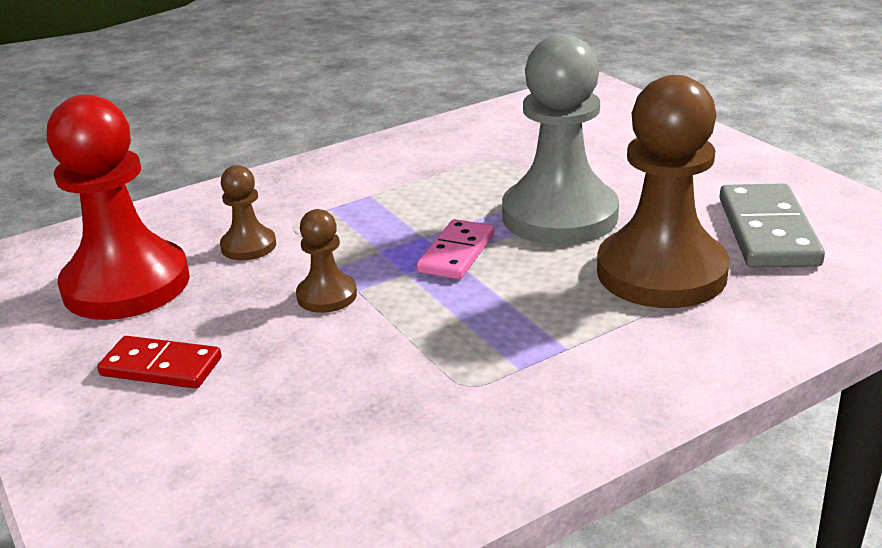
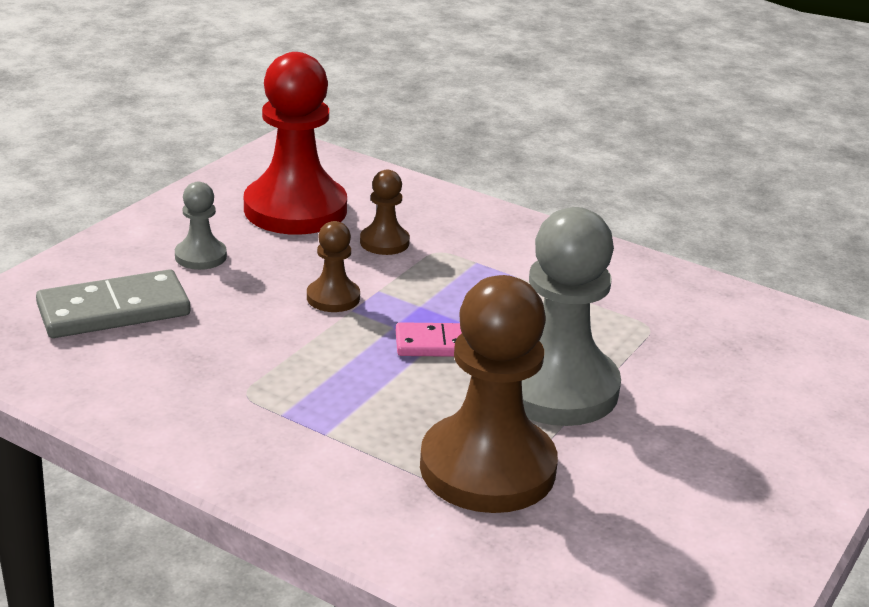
camera: 60 degrees right, 0 degrees up
red domino [97,336,222,389] -> grey pawn [175,182,227,270]
grey domino [720,183,825,268] -> grey domino moved to [36,269,190,338]

